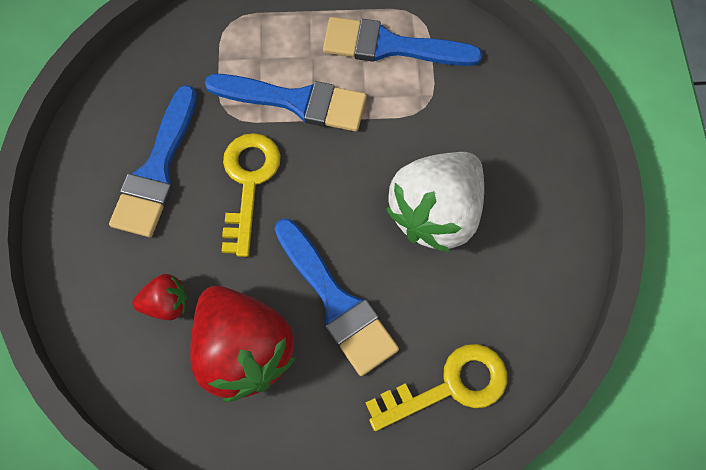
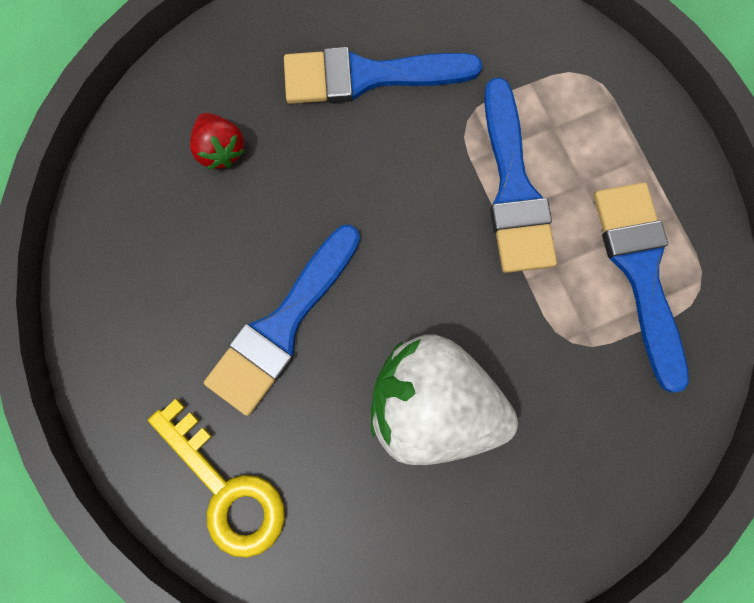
camera: 70 degrees right, 10 degrees up
red strawberry [190,286,295,402] -> none
yellow key [222,133,281,257] -> none

